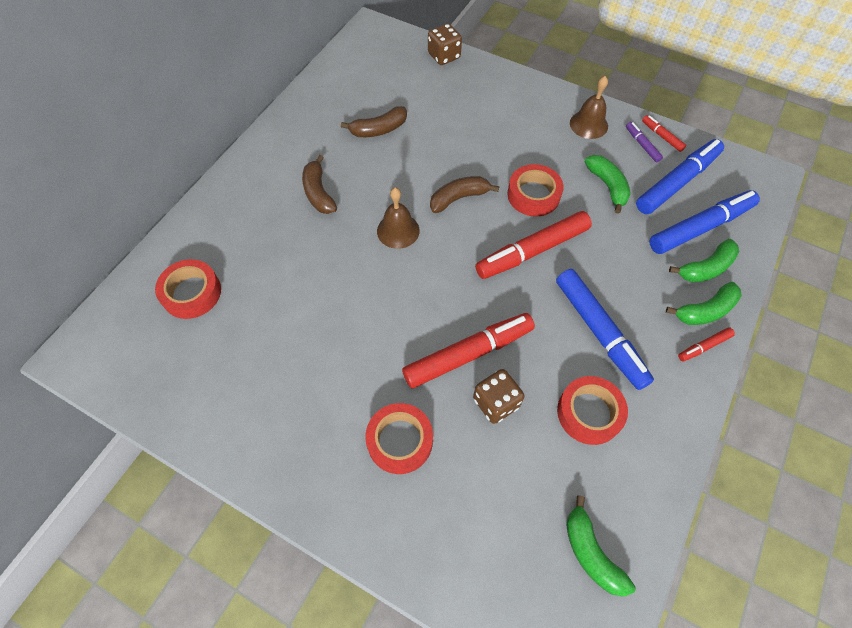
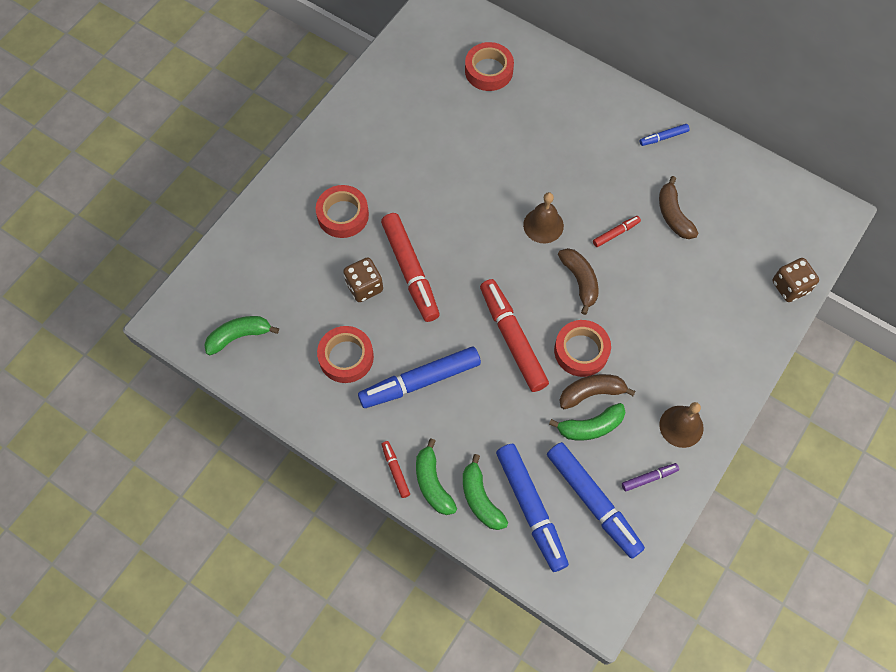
camera: 95 degrees right, 5 degrees up
brown banana [302,155,337,214] -> brown banana moved to [560,374,636,409]
red marker [642,115,686,152] -> red marker moved to [593,216,641,247]
none -> blue marker [640,124,690,146]

